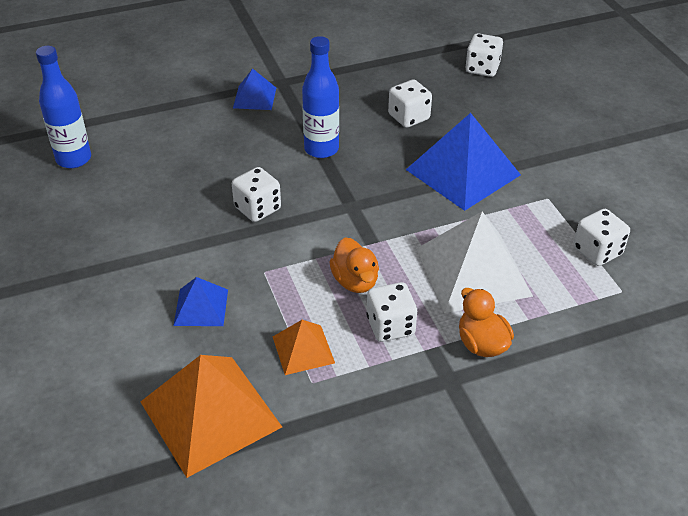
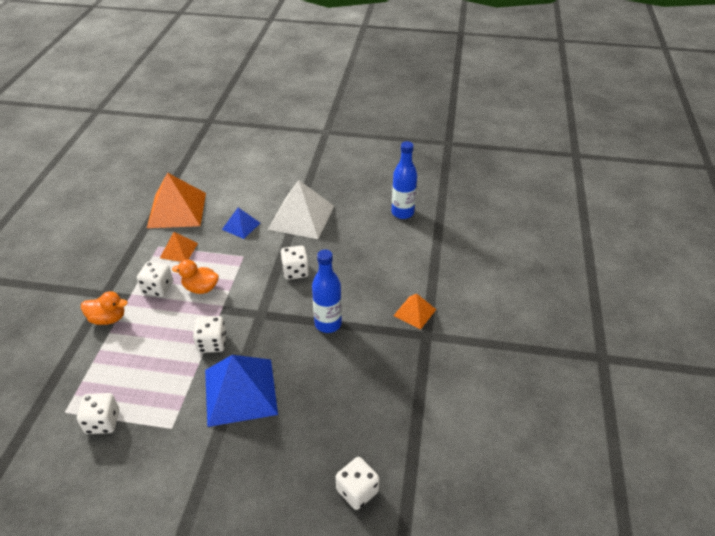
camera: 120 degrees right, 0 degrees up
blue pyramid [233,69,276,110] -> orange pyramid [393,294,436,330]
white dice [388,79,432,128] -> white dice moved to [193,316,226,353]
white pyramid [416,212,533,313] -> white pyramid moved to [268,180,334,239]

